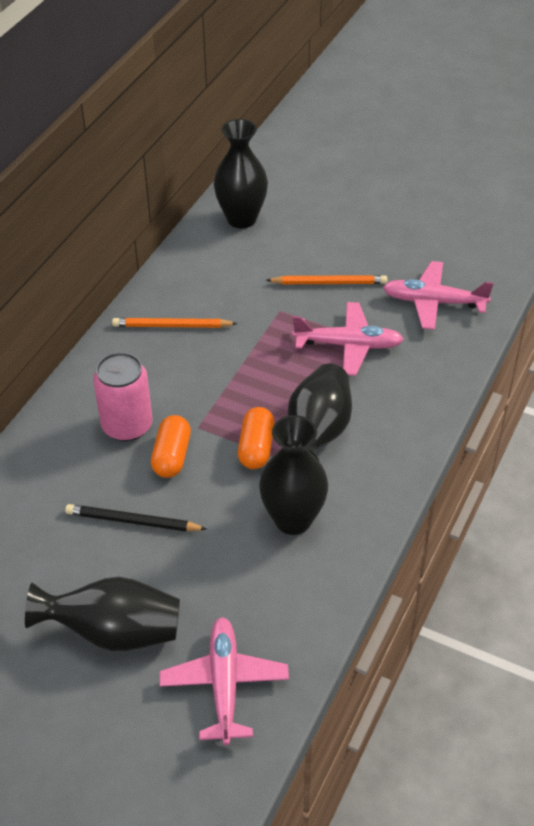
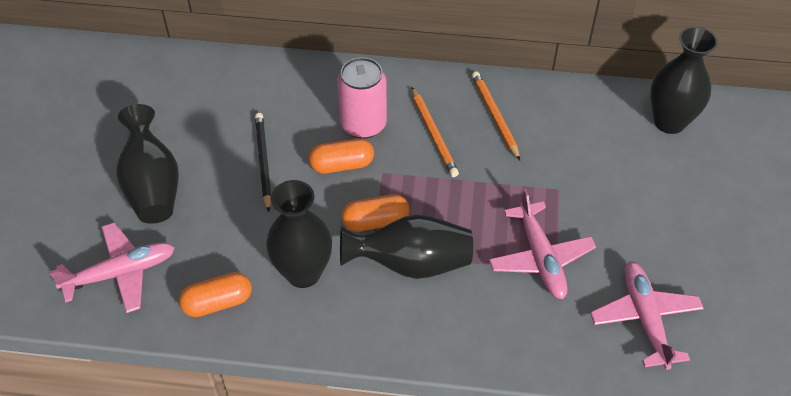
camera: 70 degrees right, 5 degrees up
orange pencil [266,275,387,284] -> orange pencil moved to [412,87,459,177]
none -> orange capsule [179,272,252,317]

